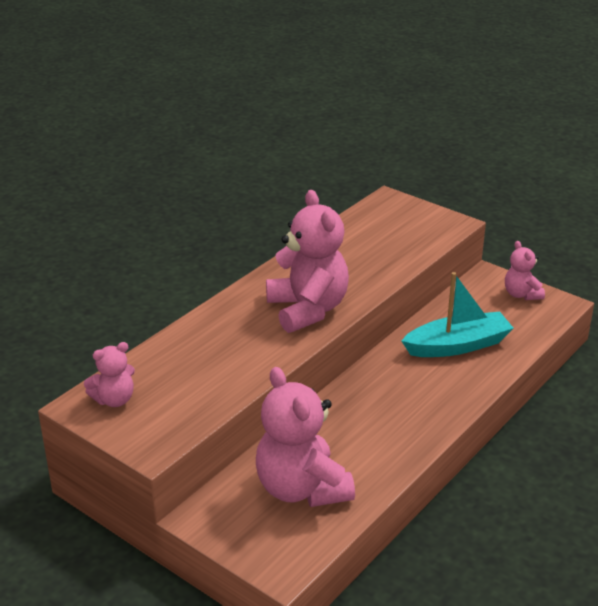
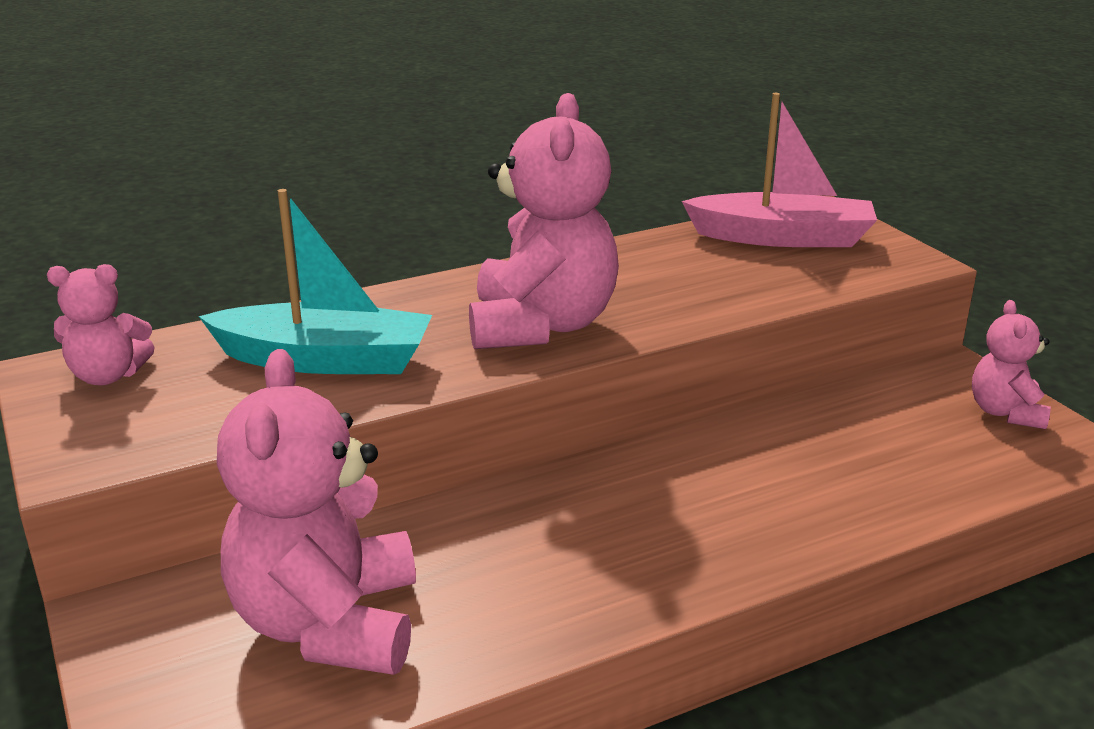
camera: 25 degrees right, 5 degrees down
turquoise boat [401,272,513,357] -> turquoise boat moved to [199,189,432,374]
none -> pink boat [682,93,877,247]

